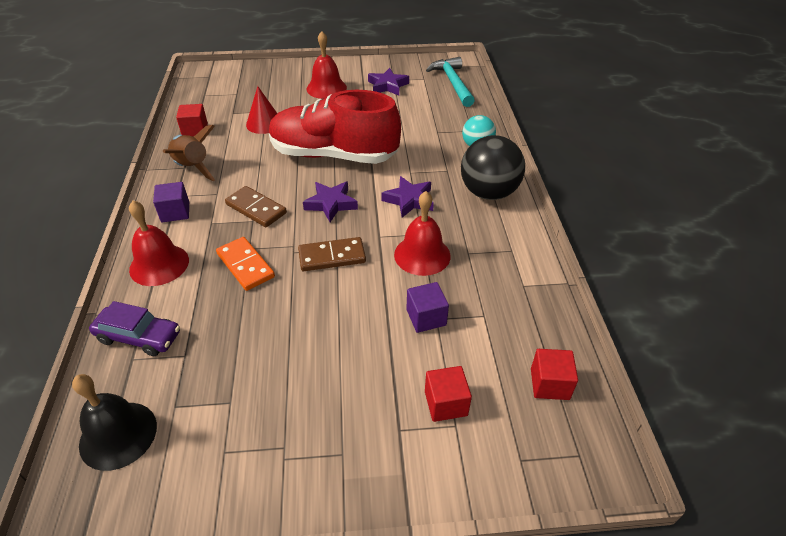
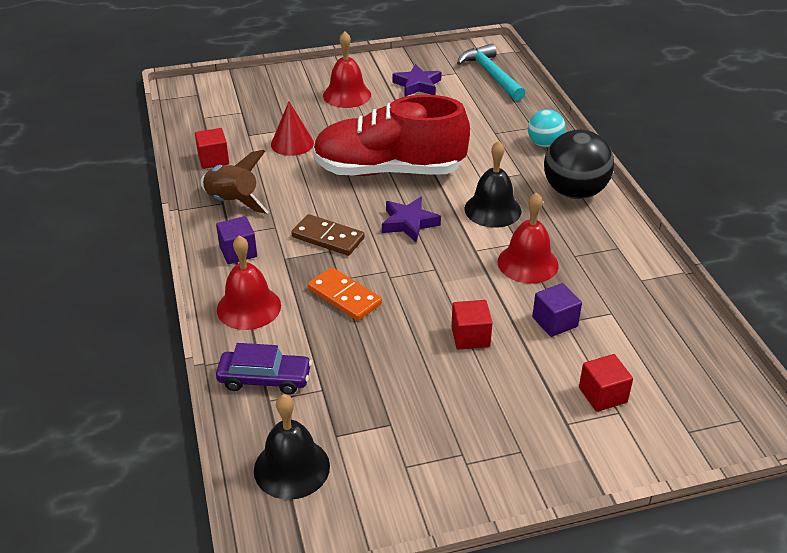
camera: 10 degrees left, 5 degrees down
brown domino [298,237,366,271] -> none
purple star [381,176,434,218] -> black bell [464,141,521,228]
red cube [531,349,578,400] -> red cube moved to [451,300,493,349]

